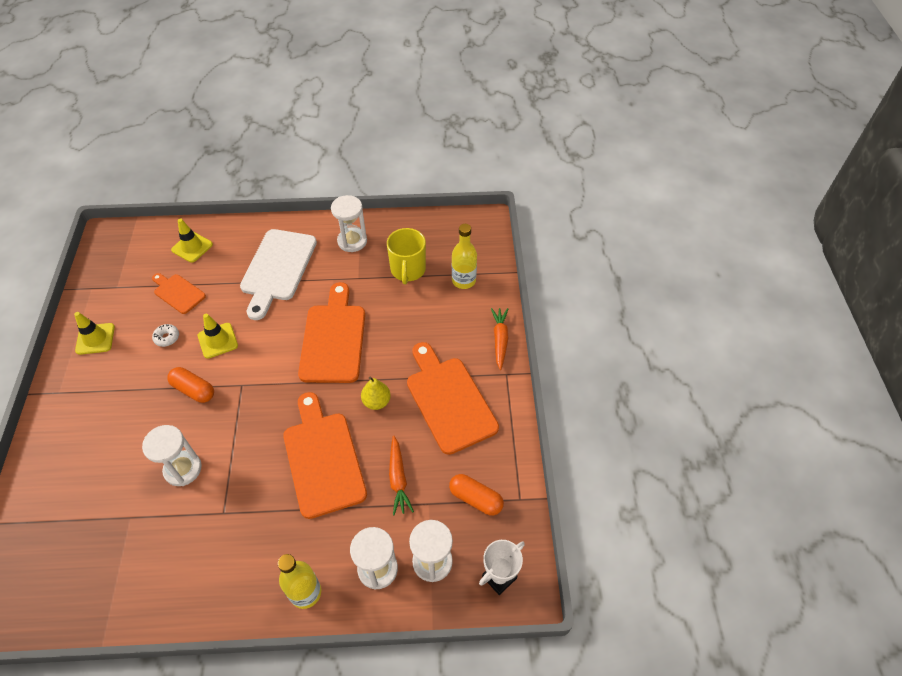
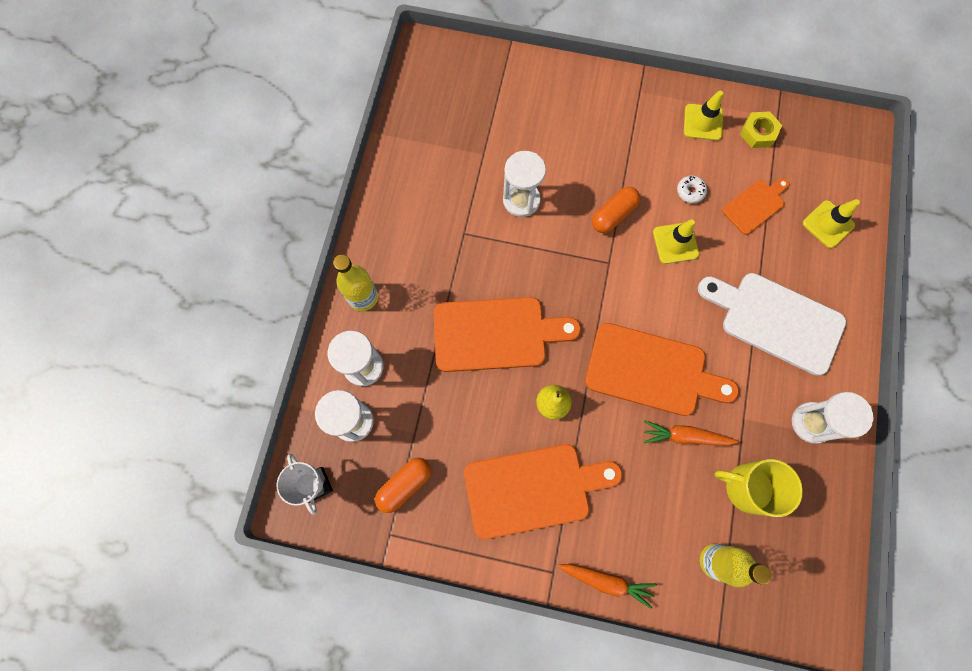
camera: 105 degrees right, 20 degrees up
orange carrot [389,436,414,515] -> orange carrot moved to [644,421,739,446]
none -> yellow nut [740,111,782,148]

